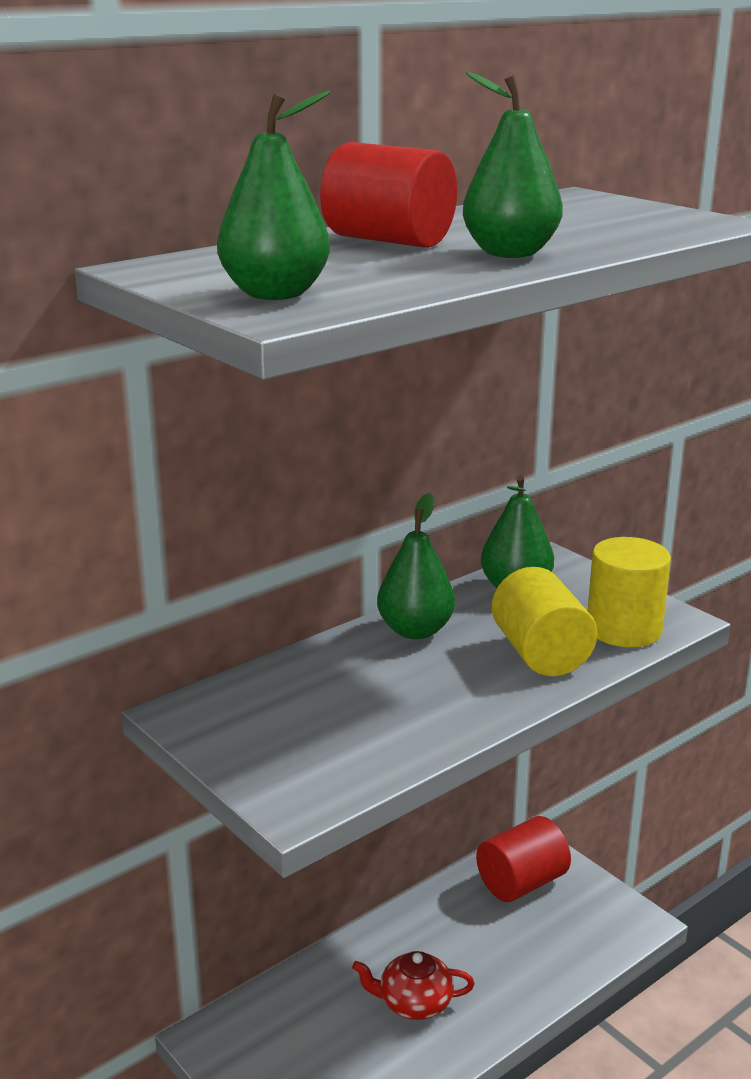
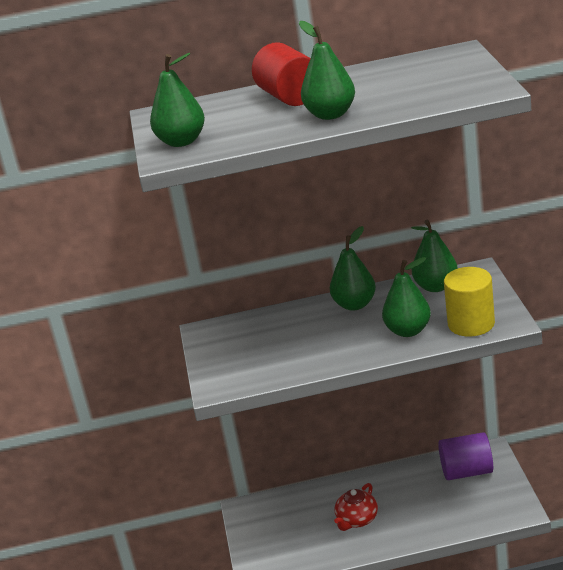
camera: 35 degrees right, 5 degrees up
red teapot [352,951,475,1020] -> red teapot turned 90 degrees counterclockwise [334,483,378,531]
red cylinder [476,816,571,902] -> purple cylinder [438,432,493,480]
yellow cylinder [492,567,597,676] -> green pear [382,257,431,337]

